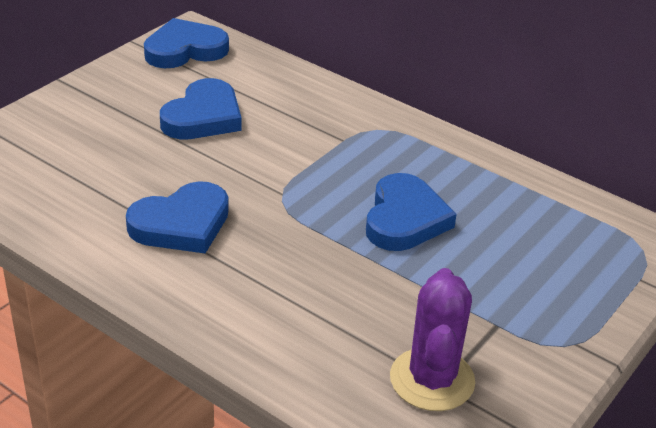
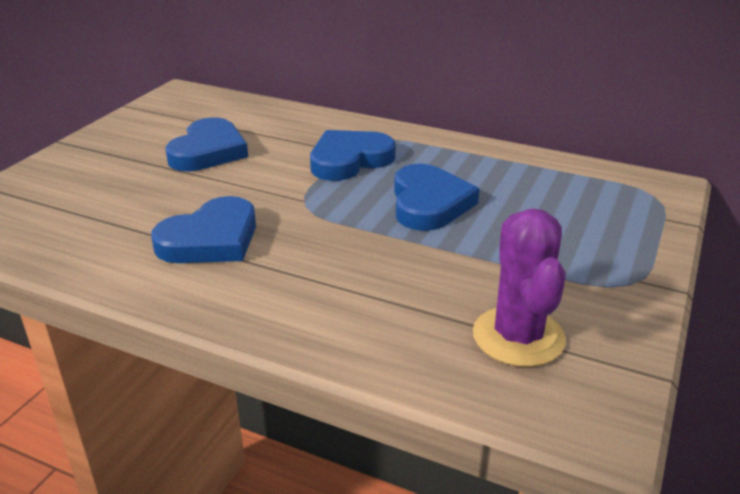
camera: 10 degrees left, 5 degrees down
blue heart [144,18,229,68] -> blue heart moved to [310,130,396,181]

